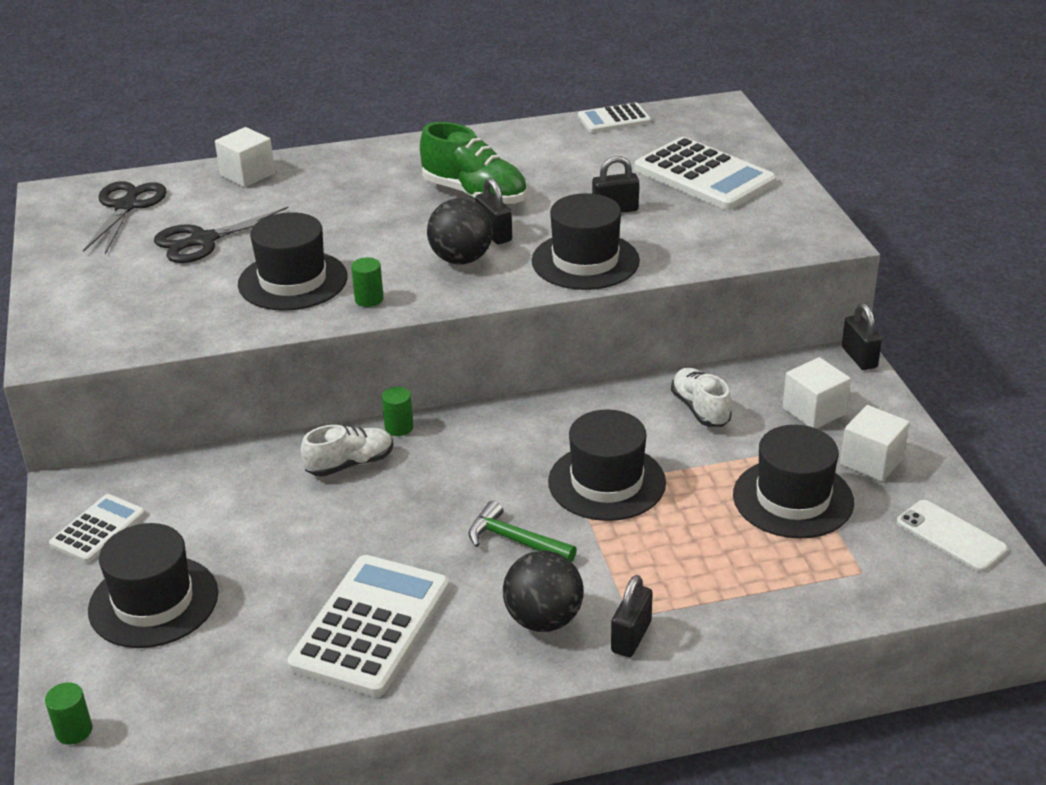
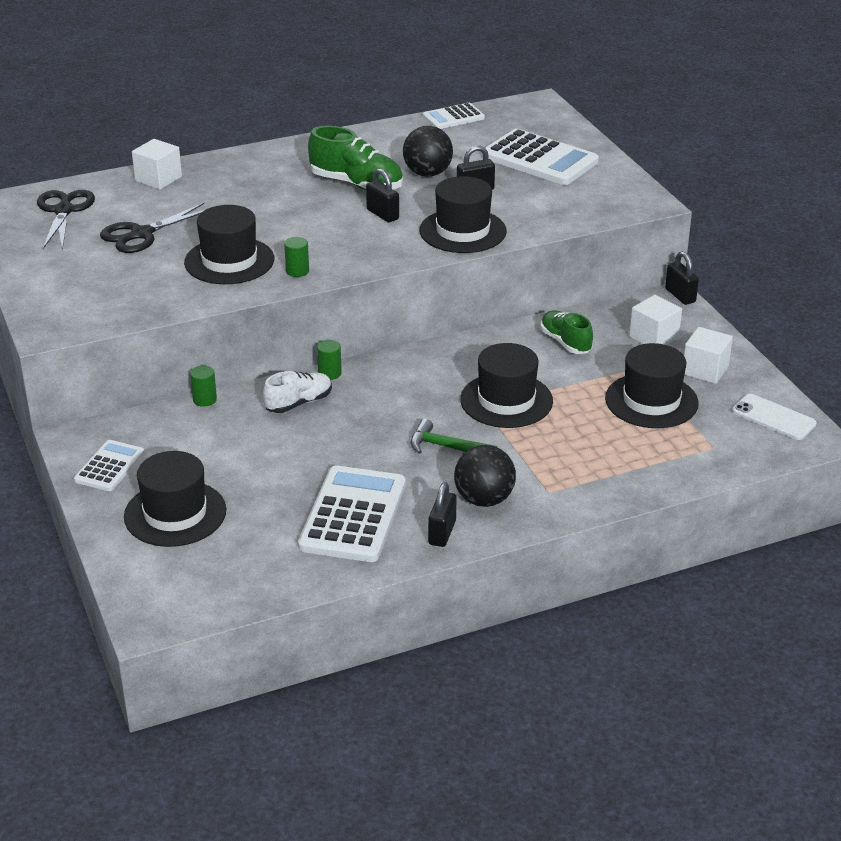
camera: 10 degrees left, 0 degrees up
green cylinder [45,682,92,745] -> green cylinder moved to [190,366,217,407]
black ball [427,198,493,264] -> black ball moved to [403,126,453,177]
black padlock [611,575,653,657] -> black padlock moved to [428,482,456,547]
white shoe [671,367,732,427] -> green shoe [541,310,593,354]

